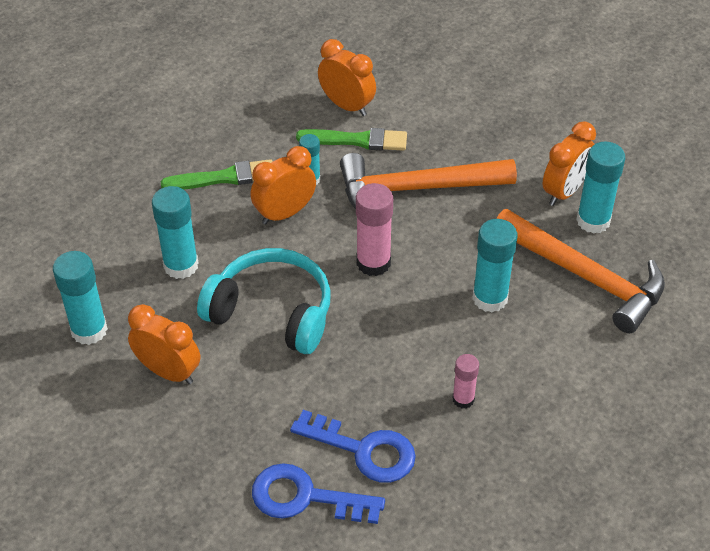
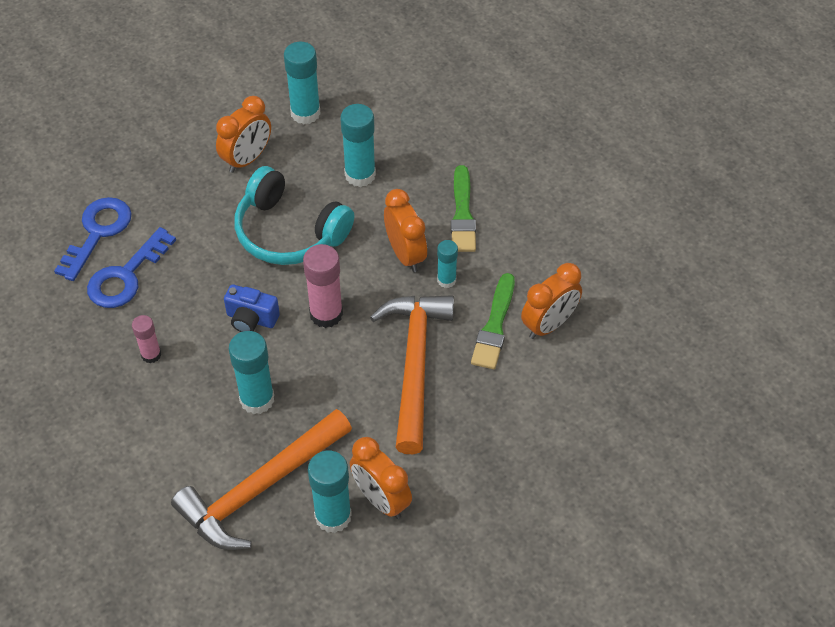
camera: 100 degrees right, 5 degrees up
turquoise headphones [197,248,331,354] -> turquoise headphones turned 90 degrees clockwise [235,166,354,265]
none -> blue camera [224,284,280,332]

